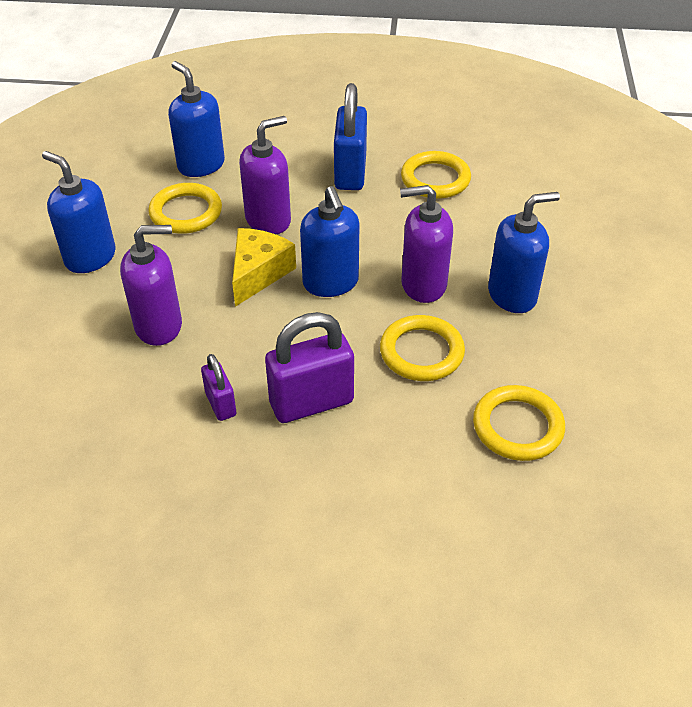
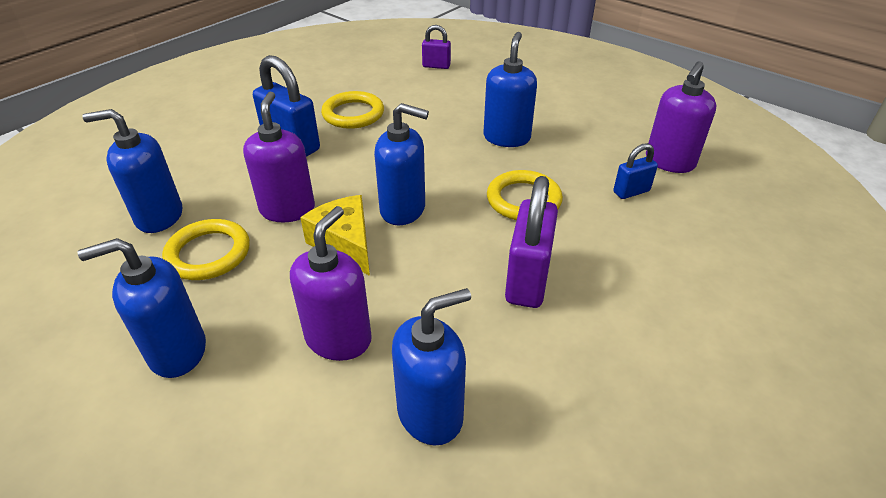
camera: 55 degrees left, 5 degrees down
purple padlock [201,354,236,421] -> purple padlock moved to [422,25,451,69]
purple soap dispenser [400,185,453,303] -> purple soap dispenser moved to [646,61,717,173]
yellow ring [473,385,565,461] -> blue padlock [613,143,658,199]
none -> blue soap dispenser [392,288,471,445]

